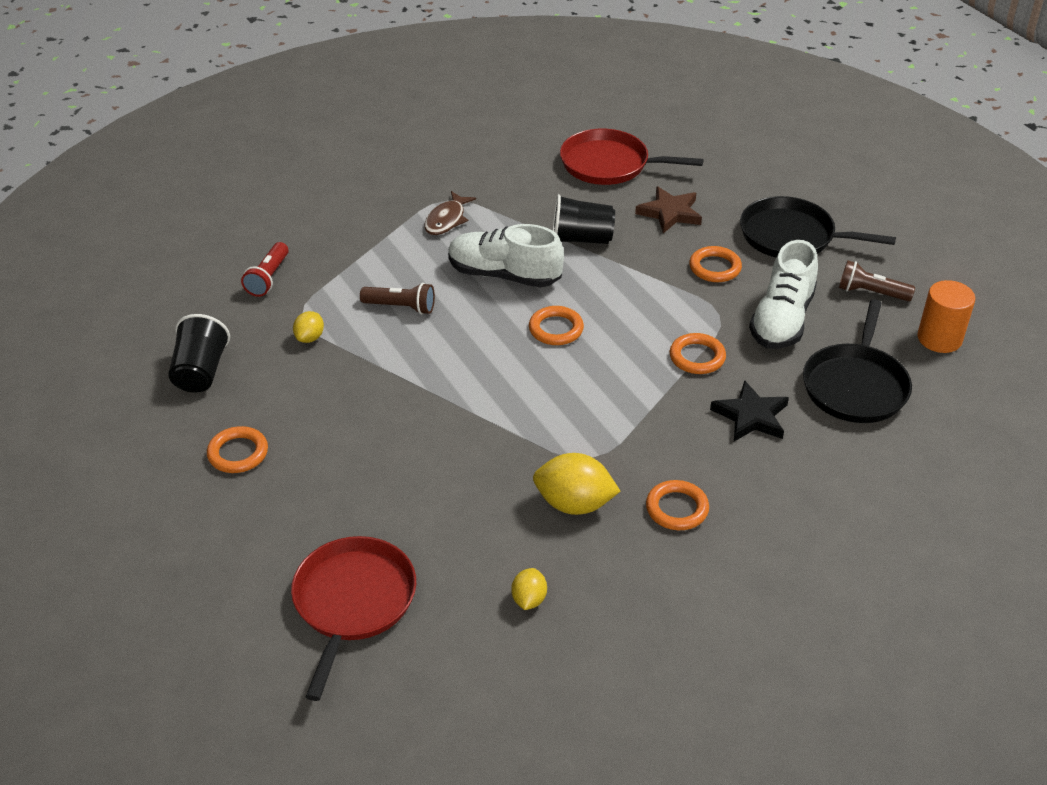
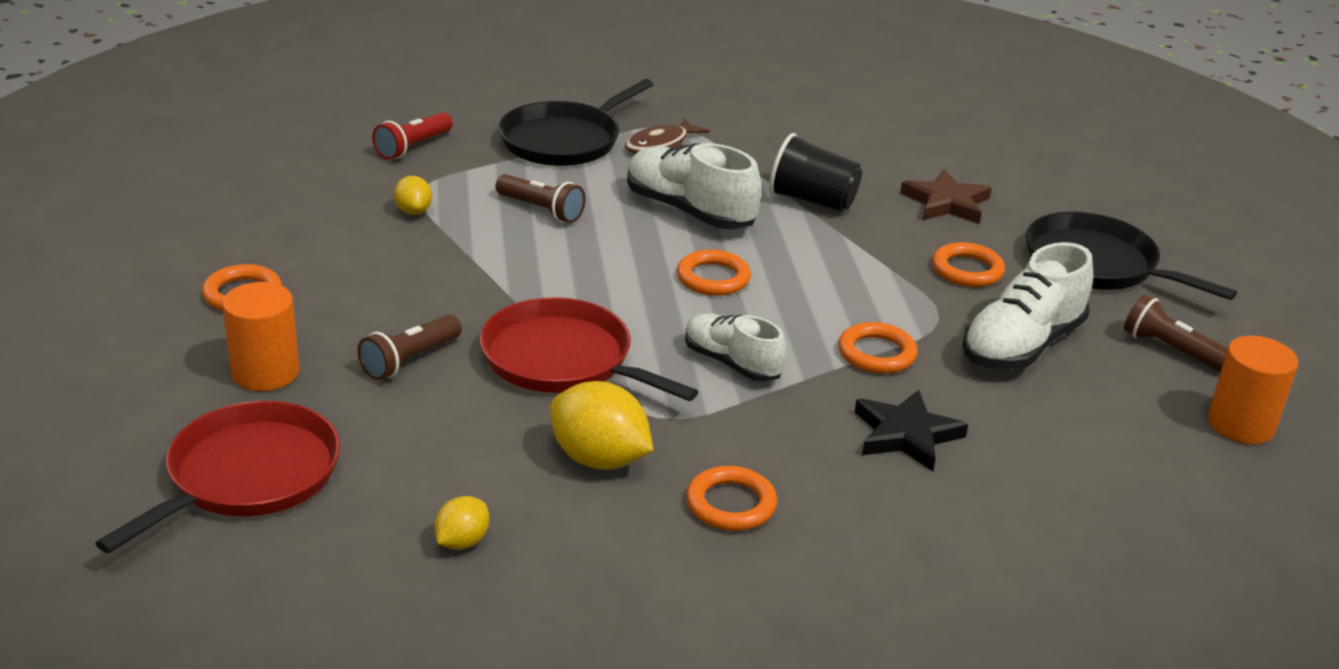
camera: 20 degrees right, 10 degrees down
black cup [168,314,230,392] -> none
yellow lemon [293,311,324,343] -> yellow lemon turned 60 degrees counterclockwise [394,176,432,215]
red pan [560,129,703,185] -> red pan moved to [480,297,698,401]
black pan [803,299,912,423] -> black pan moved to [499,79,654,166]
none -> orange cylinder [222,282,300,391]
none -> brown flashlight [358,314,462,380]
none -> white shoe [685,314,786,382]

